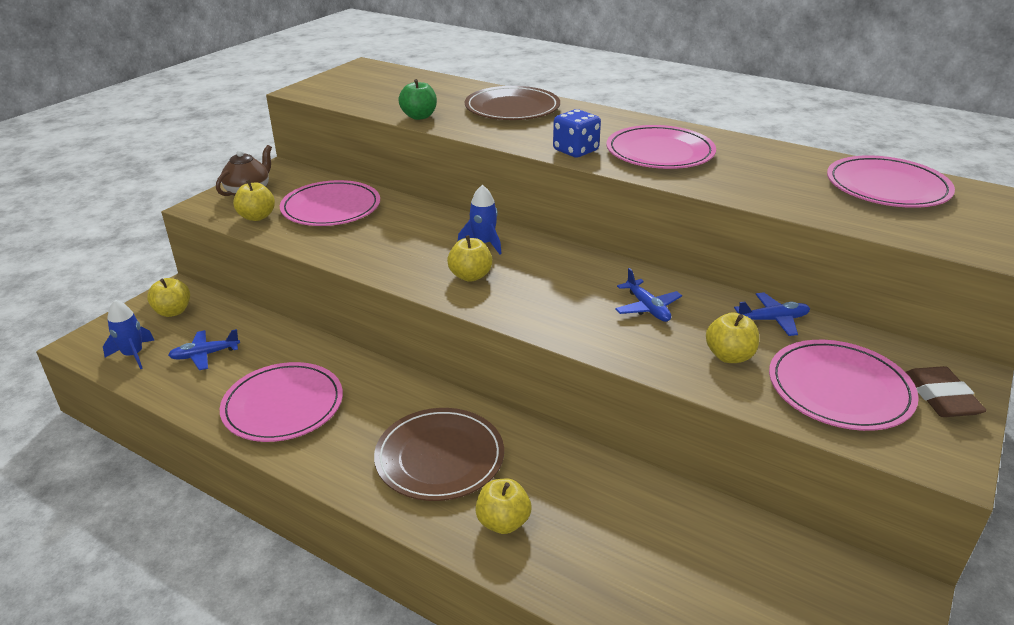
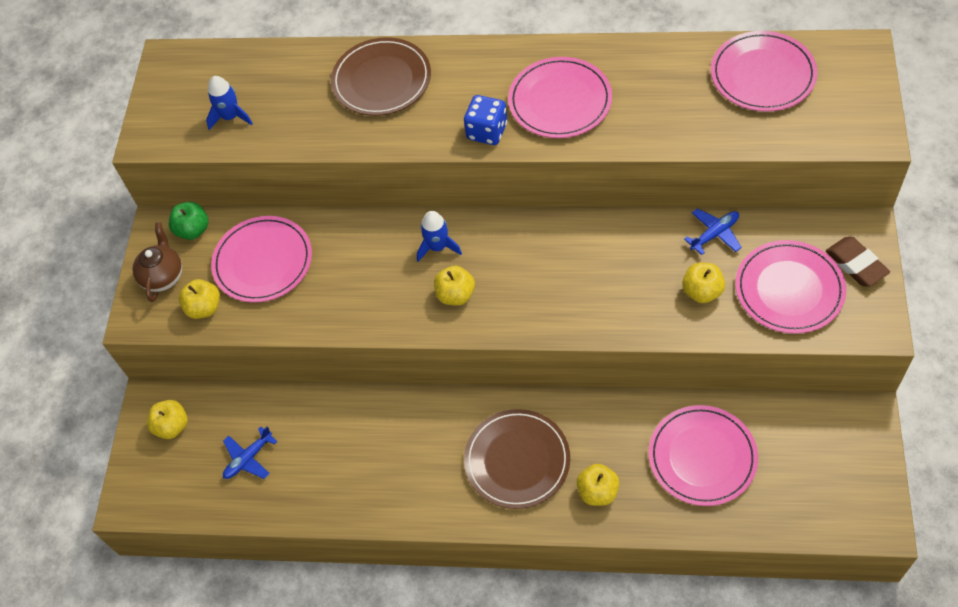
camera: 20 degrees left, 25 degrees up
blue rocket [103,300,155,369] -> blue rocket moved to [206,76,253,130]
pink plate [220,362,343,442] -> pink plate moved to [649,405,758,506]
green apple [398,79,437,120] -> green apple moved to [169,202,208,240]
blue plane [615,268,682,322] -> none

